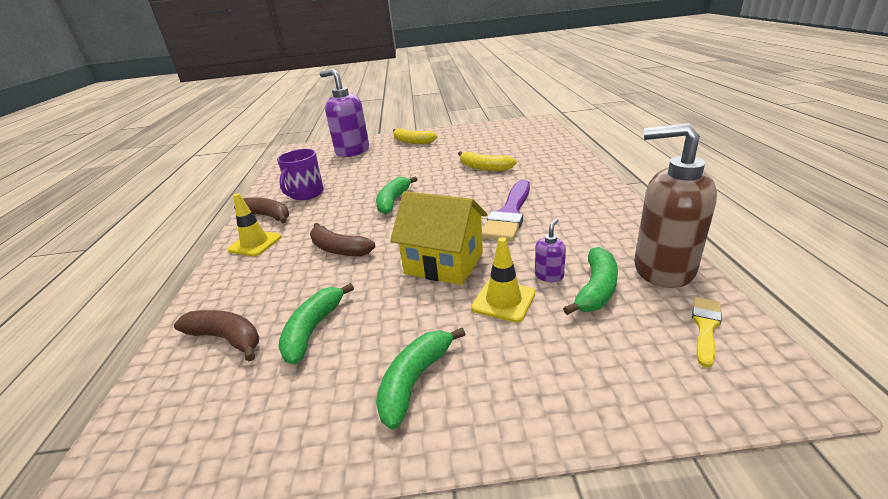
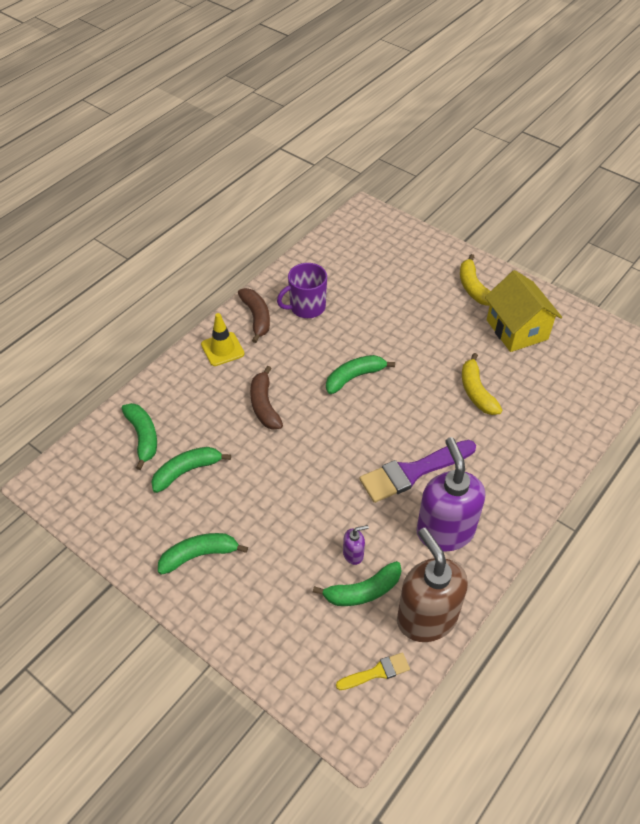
camera: 40 degrees right, 20 degrees up
brown banana [174,310,259,361] -> green banana [121,403,157,470]
purple soap dispenser [320,69,369,157] -> purple soap dispenser moved to [416,437,485,552]
yellow house [390,191,487,285] -> yellow house moved to [485,270,562,352]
yellow traffic cone [471,237,535,323] -> none

